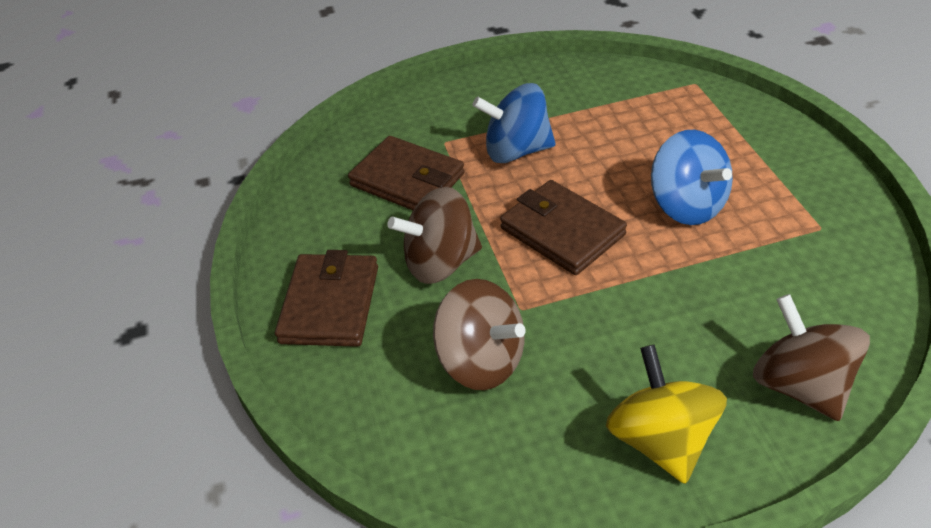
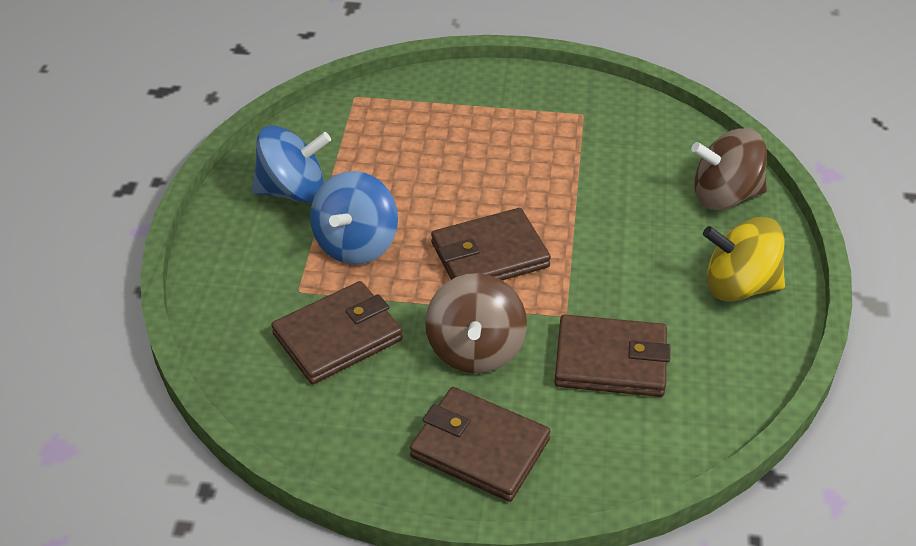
camera: 70 degrees left, 0 degrees up
brown spinning top [433,279,526,390] -> brown wallet [554,314,670,397]
blue spinning top [651,130,733,225] -> blue spinning top moved to [252,125,331,203]

